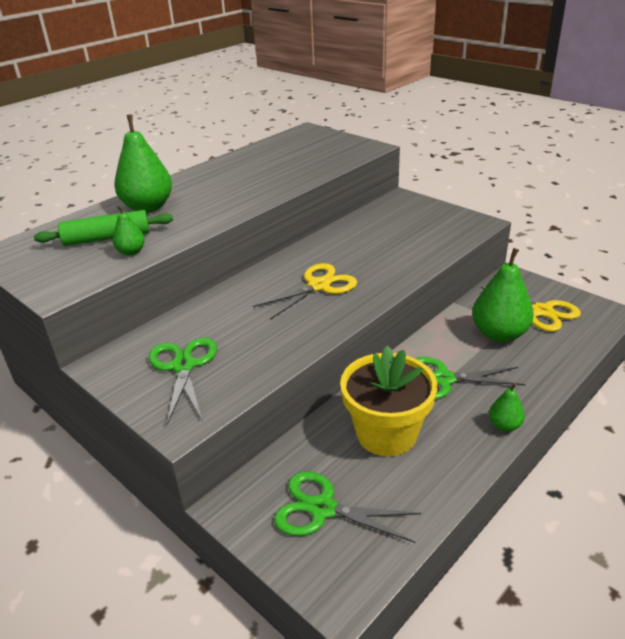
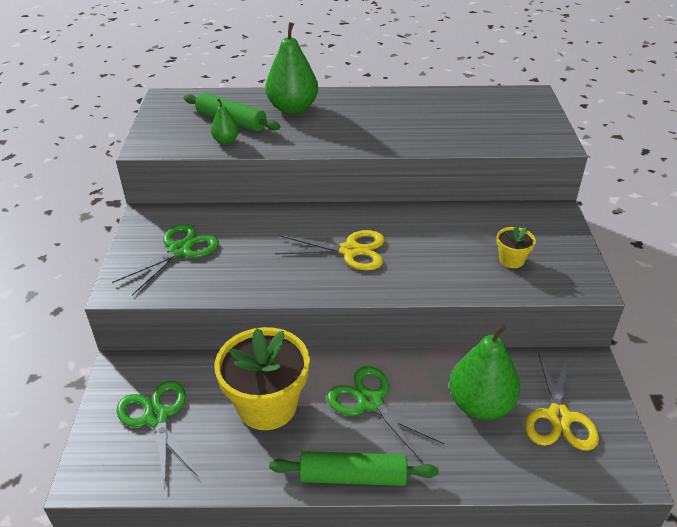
camera: 45 degrees right, 5 degrees up
green pear [489,383,525,432] -> green rolling pin [269,451,438,486]
none -> yellow flower pot [496,225,536,268]

